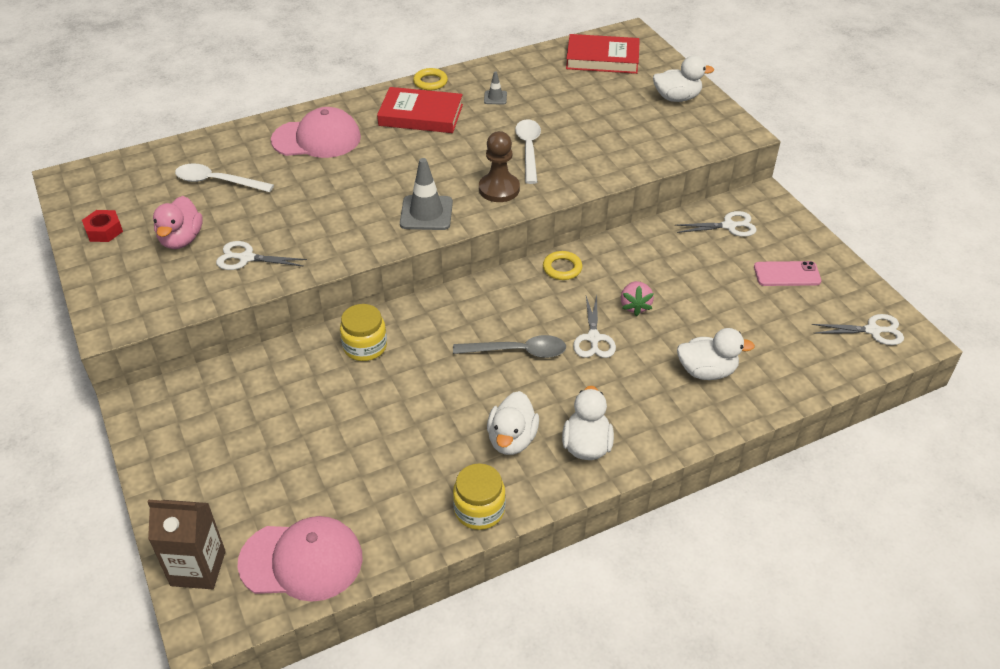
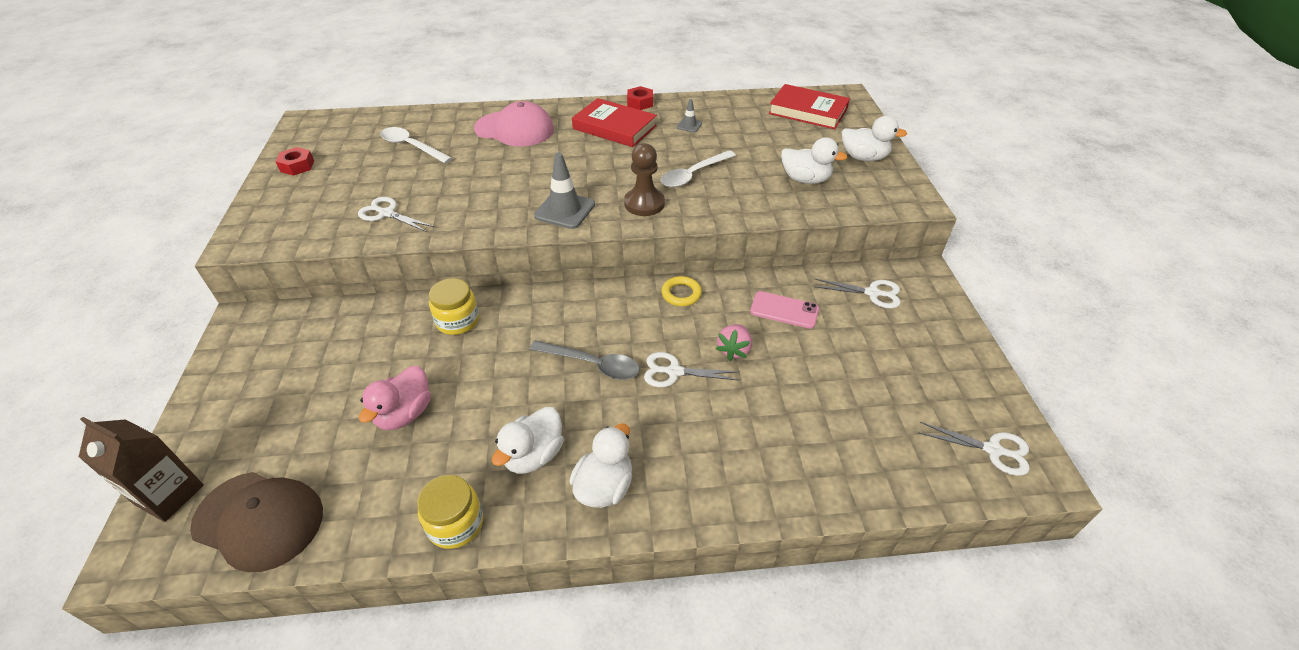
camera: 20 degrees right, 0 degrees up
pink duck [153,196,203,249] -> pink duck moved to [359,366,431,430]
pink cap [237,516,363,602] -> brown cap [190,472,323,572]
yellow ring [413,68,448,90] -> red nut [627,86,653,110]
white spoon [515,119,541,184] -> white spoon turned 150 degrees counterclockwise [660,150,736,187]
white scissors [573,295,616,358] -> white scissors turned 75 degrees clockwise [644,352,740,387]
white duck [677,328,755,380] -> white duck moved to [781,137,848,184]
pink phone [754,261,821,286] -> pink phone moved to [750,291,819,329]

